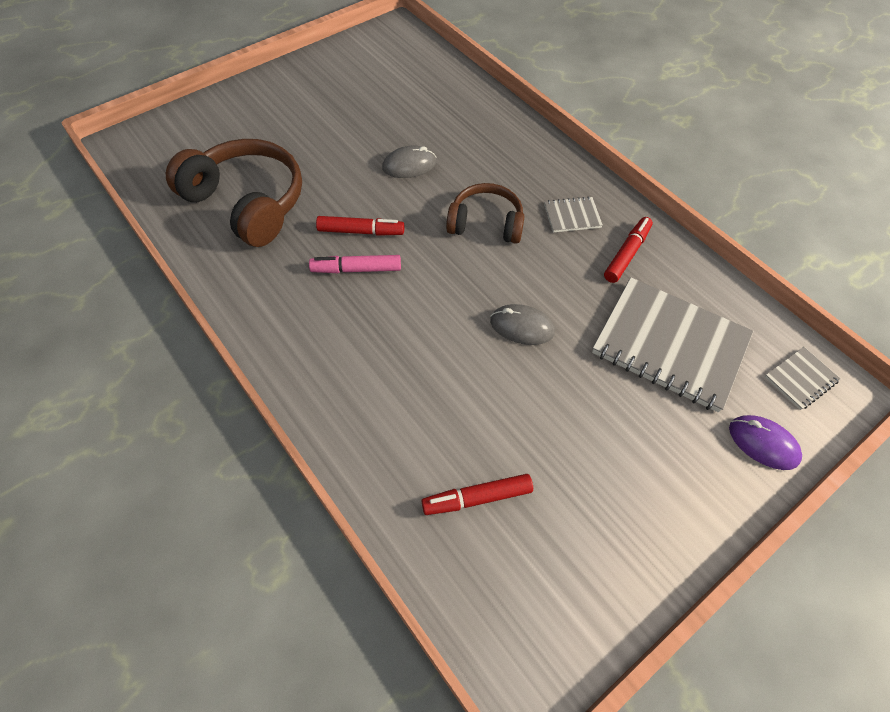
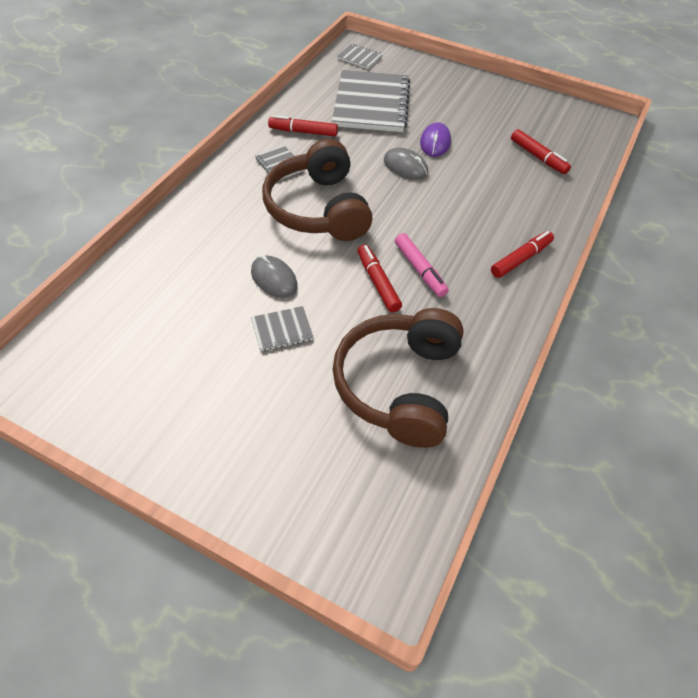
camera: 115 degrees left, 5 degrees down
brown headphones [446,183,525,244] -> brown headphones [262,139,373,241], size x1.62
grey mouse [490,304,555,345] -> grey mouse turned 45 degrees counterclockwise [384,148,428,179]
purple mouse [729,415,802,470] -> purple mouse moved to [420,122,451,157]
none -> grey notebook [251,306,314,351]
none -> red marker [491,231,554,278]

